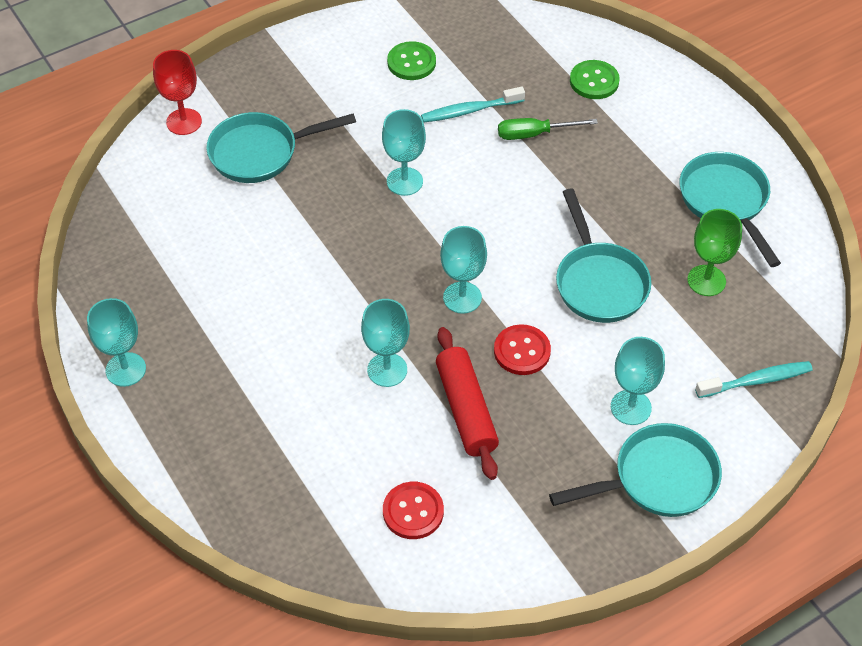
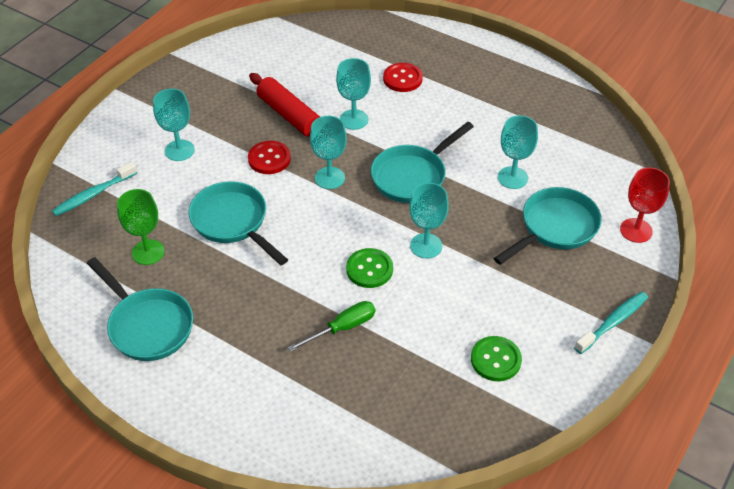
camera: 155 degrees right, 5 degrees down
turquoise goblet [87,298,146,387] -> turquoise goblet moved to [498,115,538,189]
red button [383,482,444,539] -> red button moved to [383,63,423,92]
turquoise toothbrush [421,87,525,122] -> turquoise toothbrush moved to [574,292,648,354]
turquoise pan [549,423,722,517] -> turquoise pan moved to [371,122,474,203]
green button [570,60,620,99] -> green button moved to [346,248,393,288]

